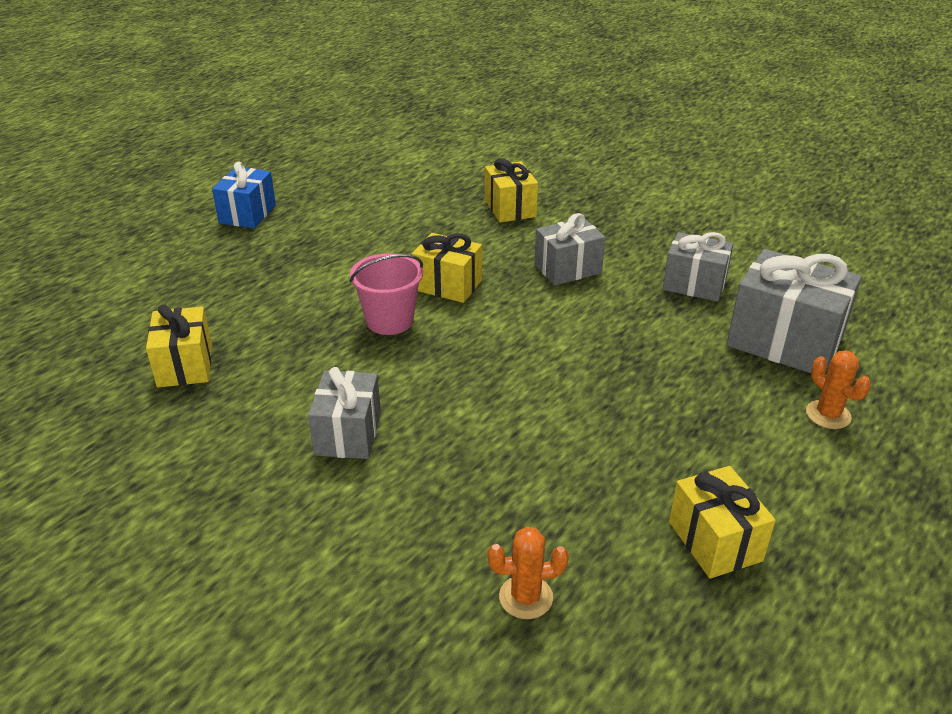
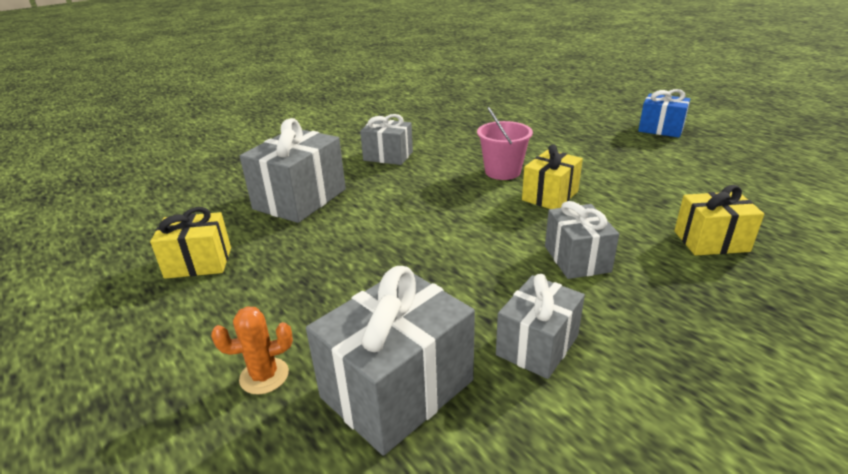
camera: 105 degrees right, 5 degrees down
yellow gift [146,304,212,388] -> none
orange cactus [487,527,569,619] -> none
none -> grey gift [240,118,346,223]

